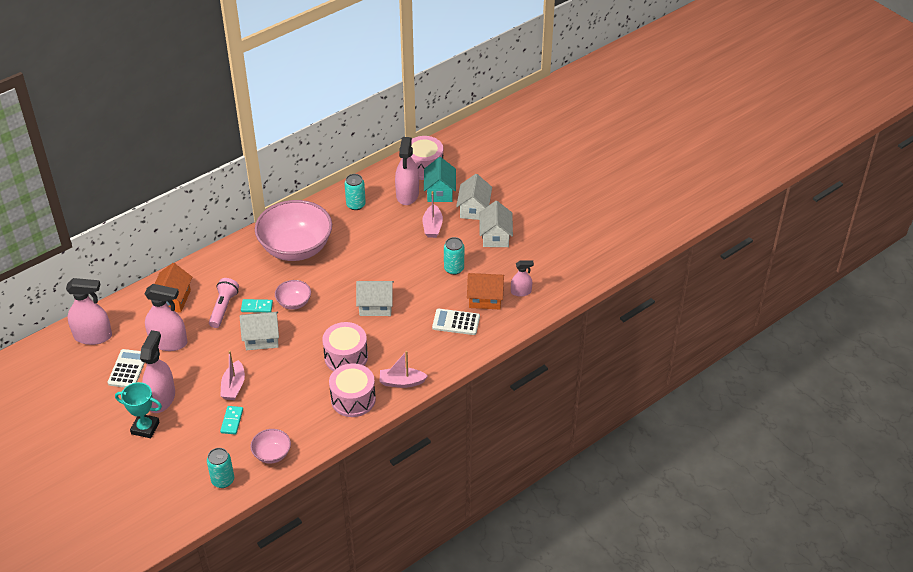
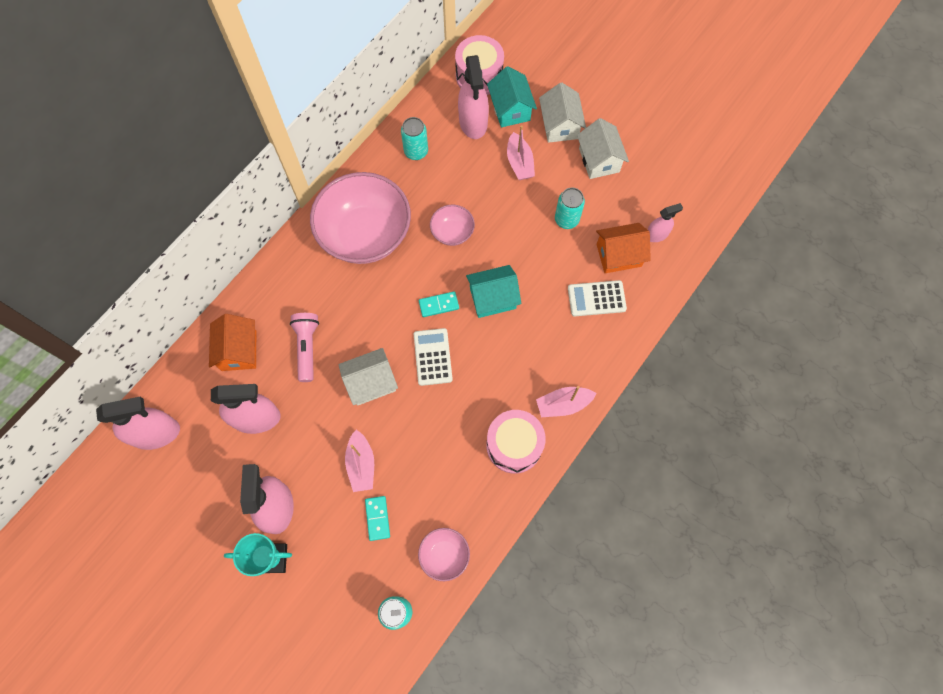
camera: 15 degrees left, 25 degrees up
white calculator [107,349,145,388] -> white calculator moved to [414,328,453,386]
turquoise domino [241,299,273,313] -> turquoise domino moved to [419,291,459,317]
pink bowl [275,280,311,310] -> pink bowl moved to [430,205,475,246]
pink drum [322,322,368,371] -> none
white house [356,281,394,316] -> turquoise house [466,265,521,318]

